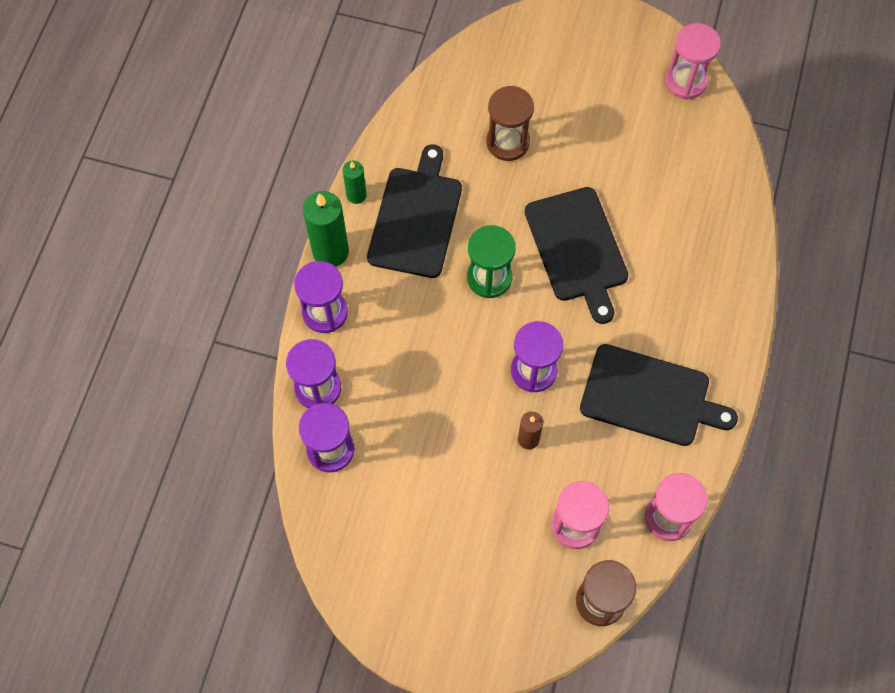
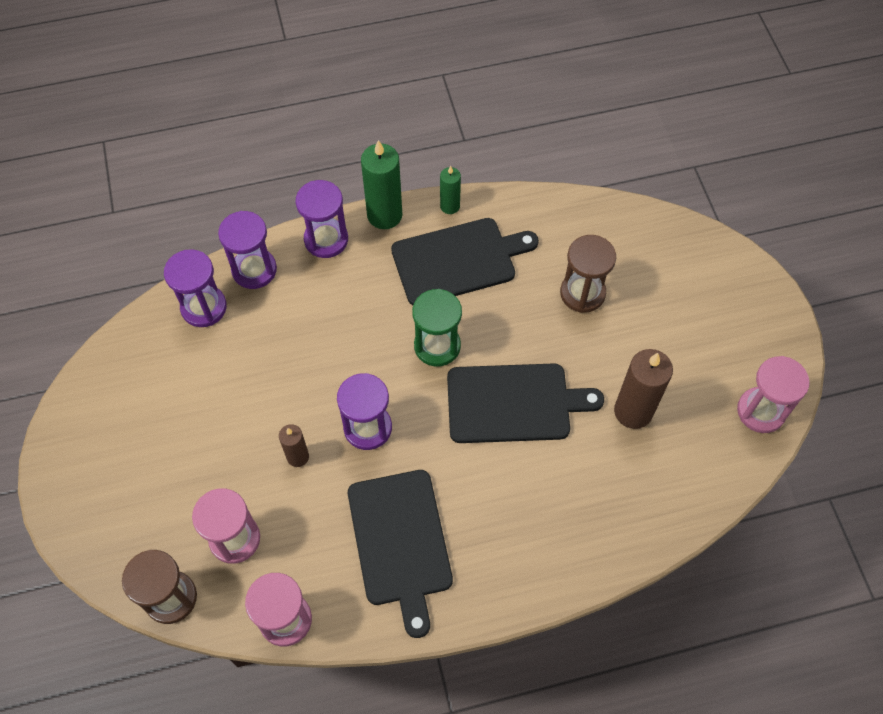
camera: 60 degrees right, 5 degrees down
black cutting board [525,187,628,324] -> black cutting board turned 135 degrees counterclockwise [447,363,604,443]
none -> brown candle [614,349,673,429]

